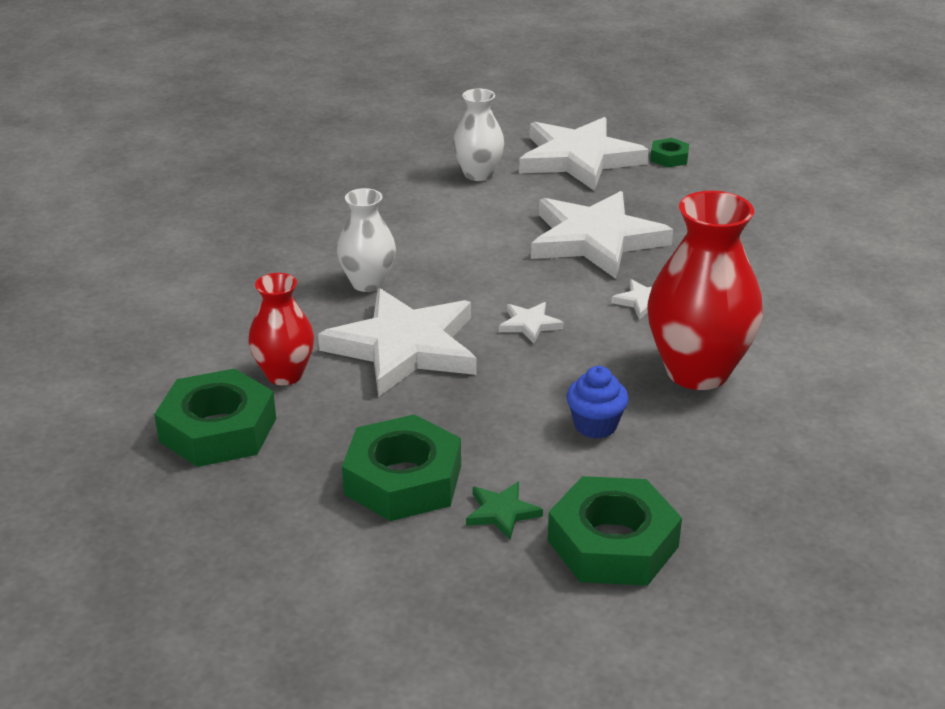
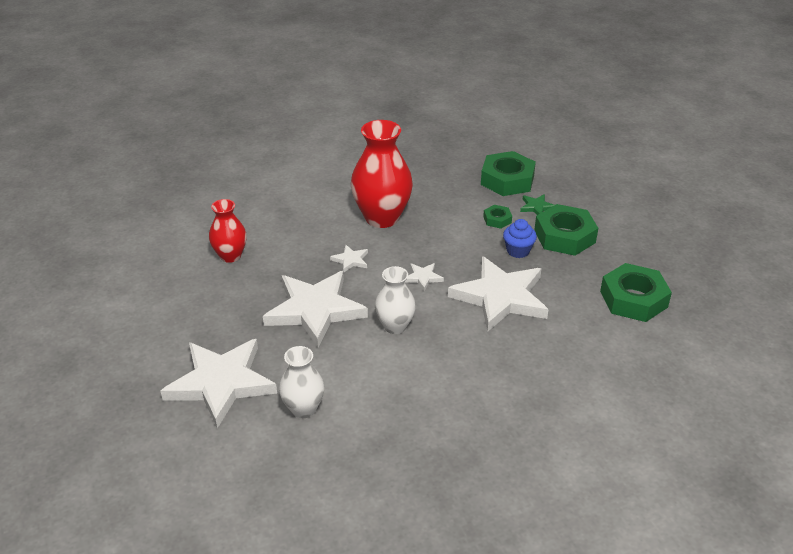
camera: 140 degrees left, 5 degrees up
red vase [248,273,314,385] -> red vase moved to [209,199,247,263]
white vase [337,188,396,292] -> white vase moved to [375,266,416,334]
blue cupcake [566,366,629,439] -> blue cupcake moved to [503,219,537,258]
green nut [650,138,689,167] -> green nut moved to [483,205,512,229]

